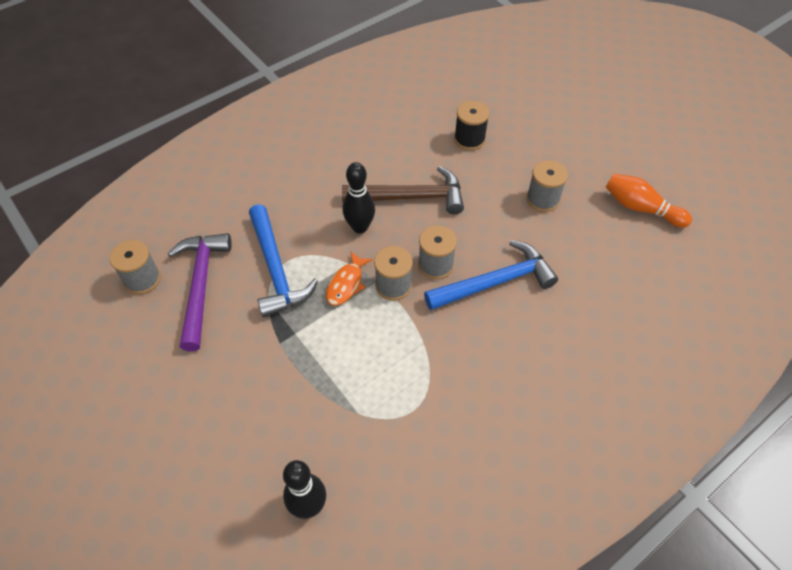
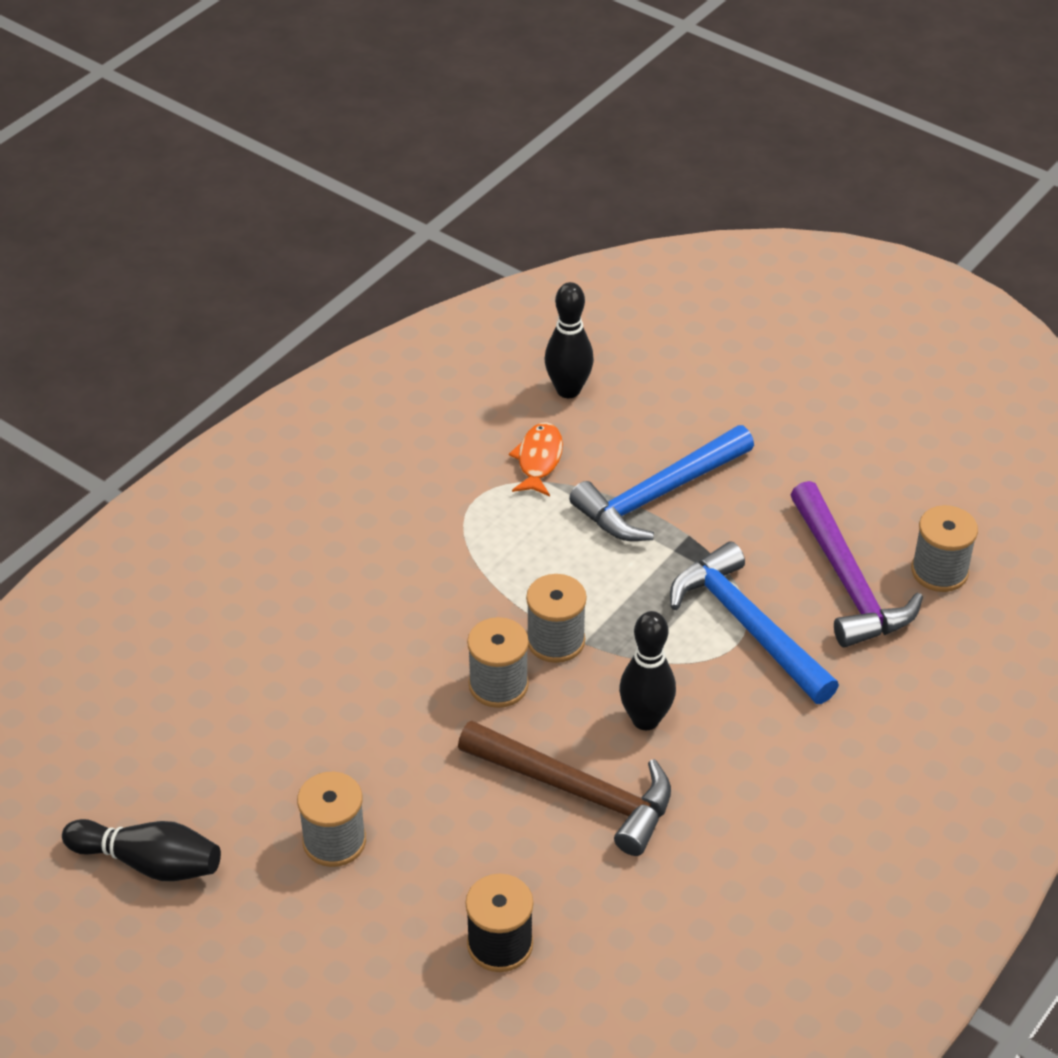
camera: 165 degrees right, 10 degrees down
orange fish [326,252,373,306] -> orange fish moved to [509,422,563,496]
brown hammer [342,166,464,214] -> brown hammer turned 135 degrees counterclockwise [458,720,671,856]
blue hammer [424,240,558,310] -> blue hammer moved to [569,425,754,541]
orange bowling pin [606,174,692,228] -> black bowling pin [62,819,221,881]

